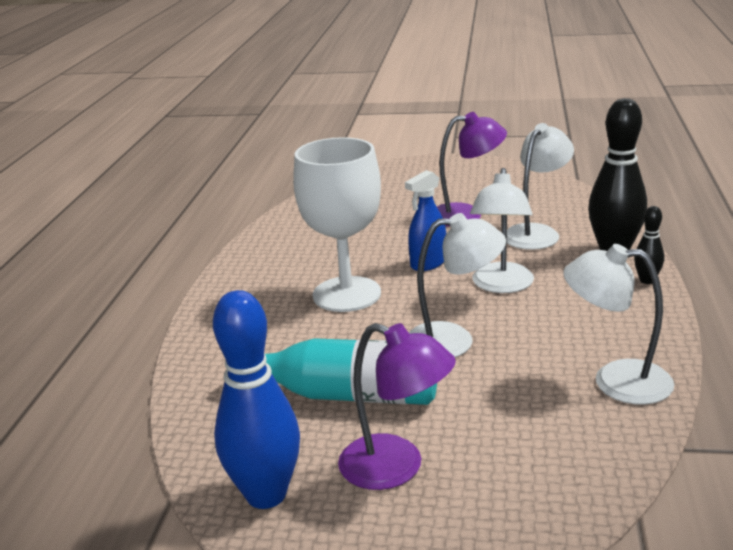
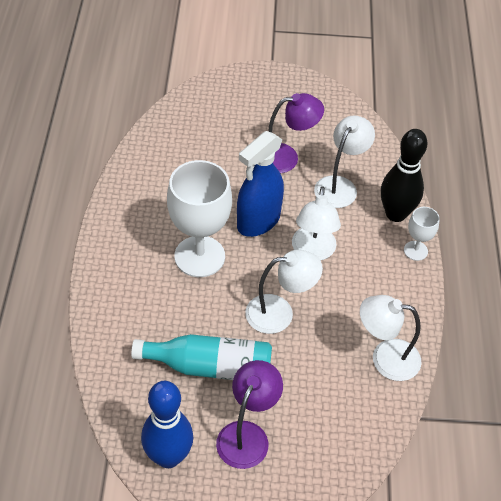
camera: 10 degrees left, 25 degrees up
purple lamp [338,323,456,490] -> purple lamp turned 90 degrees counterclockwise [216,360,283,469]
blue spray bottle [405,170,446,271] -> blue spray bottle [237,131,284,237], size x1.63
black bowling pin [634,206,664,284] -> white goblet [404,207,440,261]

